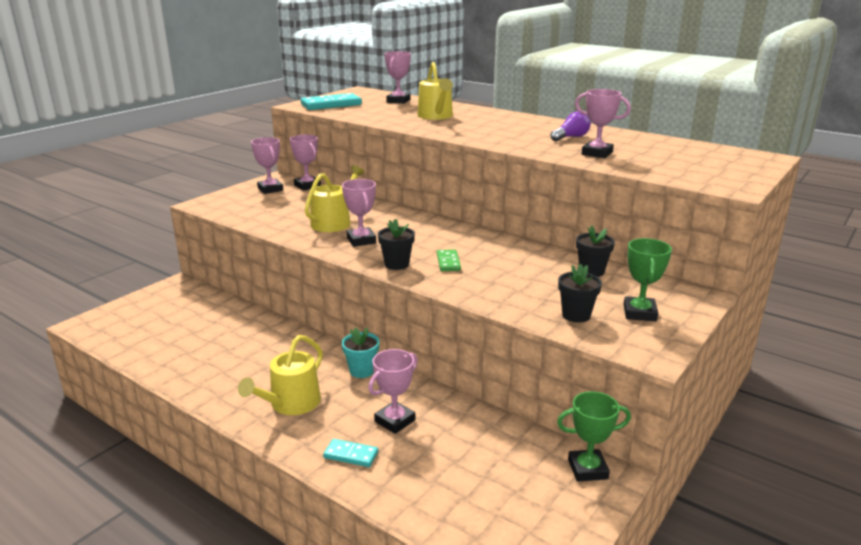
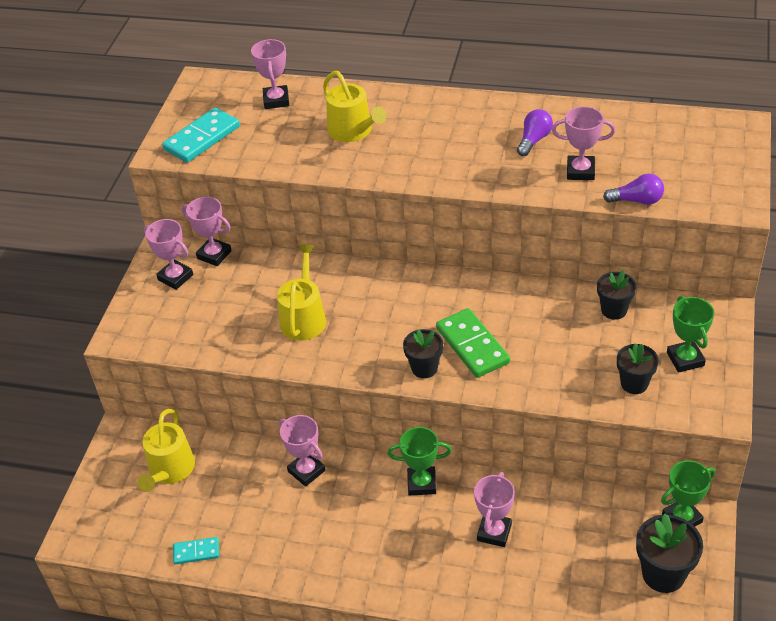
camera: 20 degrees left, 20 degrees up
yellow watering can [238,335,323,415] -> yellow watering can moved to [137,409,195,492]
turquoise domino [323,439,378,467] -> turquoise domino moved to [173,537,219,564]
pink trophy [342,179,376,247] -> pink trophy moved to [279,415,325,487]
turquoise flower pot [342,327,379,378] -> green trophy [387,427,452,496]
green domino [437,249,461,271] -> green domino [436,308,510,378], size x1.82
none -> purple light bulb [603,174,664,205]
none -> black flower pot [636,514,703,593]

